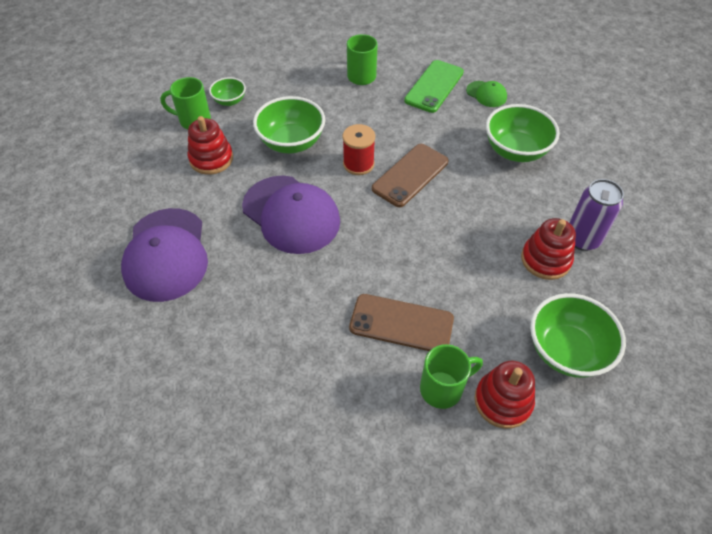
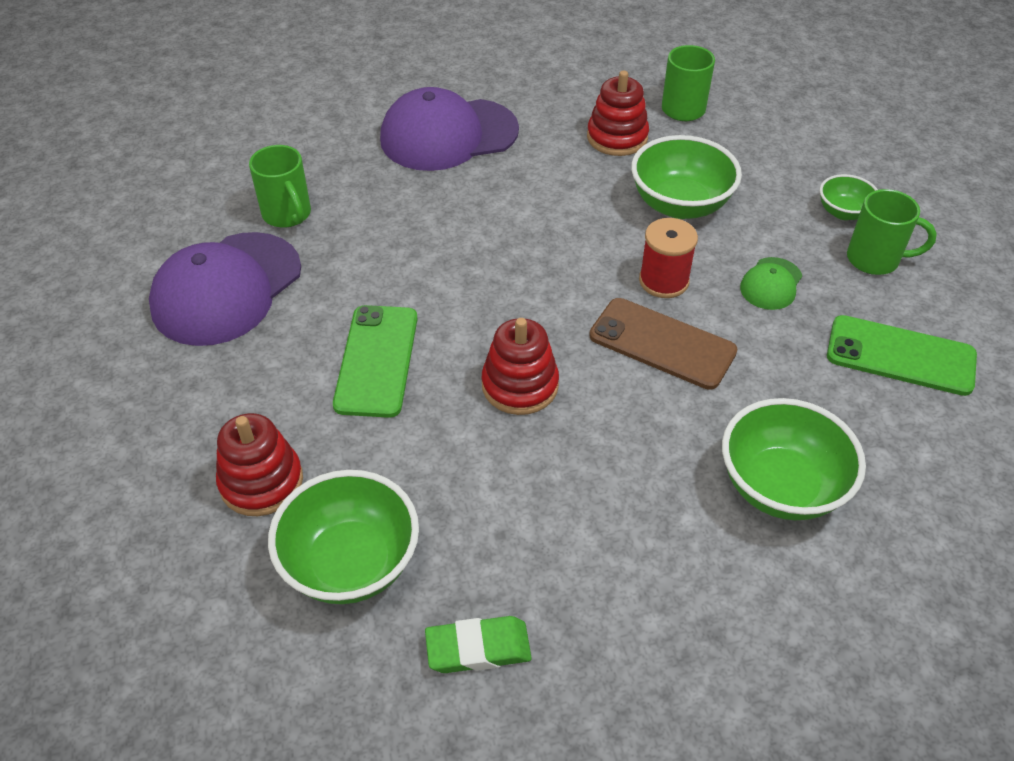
camera: 80 degrees right, 5 degrees down
green bowl [209,77,246,106] -> green bowl moved to [820,174,878,220]
purple cap [242,176,340,254] -> purple cap moved to [149,232,301,346]
brown phone [349,294,454,351] -> green phone [333,305,418,418]
green mug [420,344,483,409] -> green mug moved to [249,145,311,228]
green cap [466,81,507,107] -> green cap moved to [740,257,802,310]
red stacking toy [521,218,576,280] -> red stacking toy moved to [482,318,559,415]
purple can [569,179,624,251] -> none
none -> green eraser [425,616,532,673]

